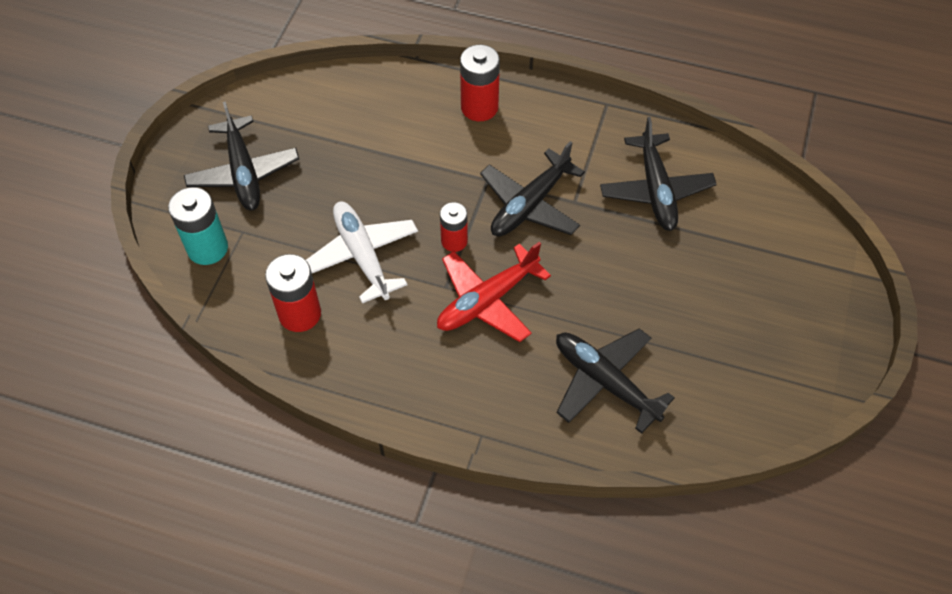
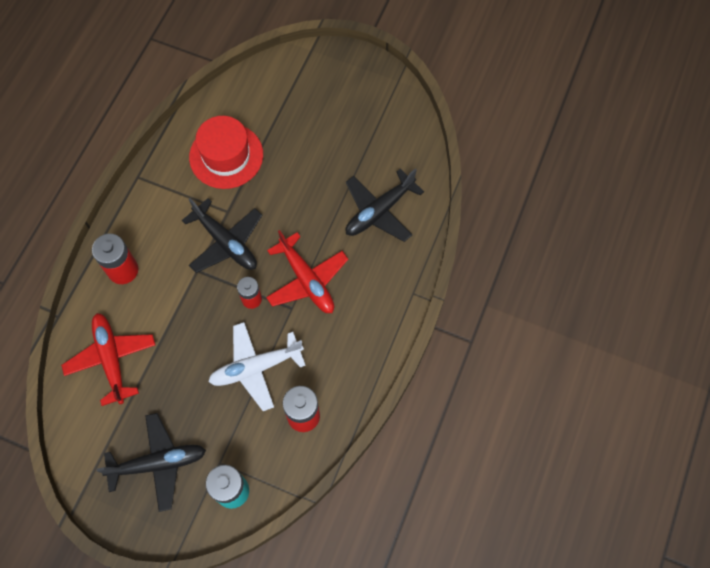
camera: 85 degrees left, 10 degrees up
black plane [600,117,717,231] -> red hat [189,116,263,189]
none -> red plane [61,313,155,406]

